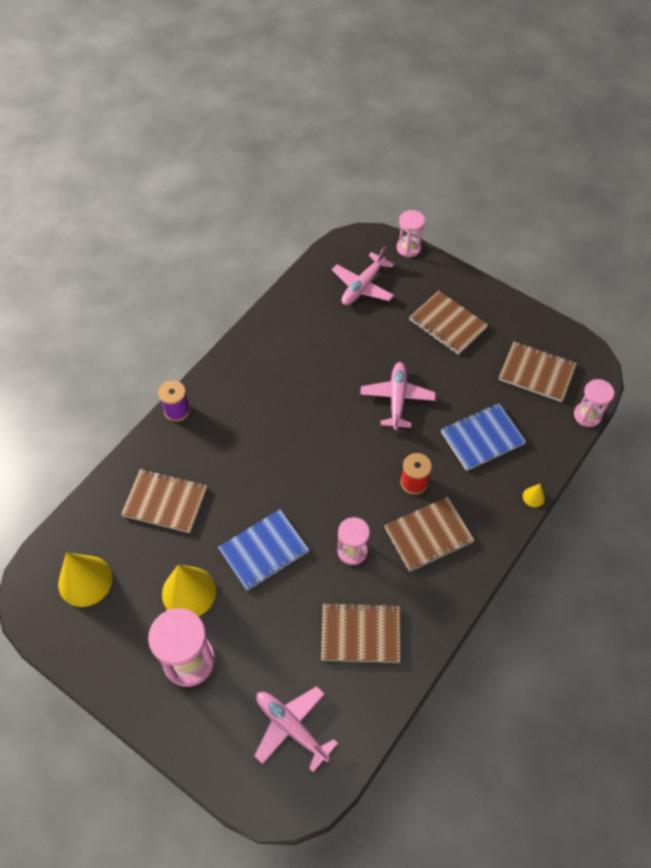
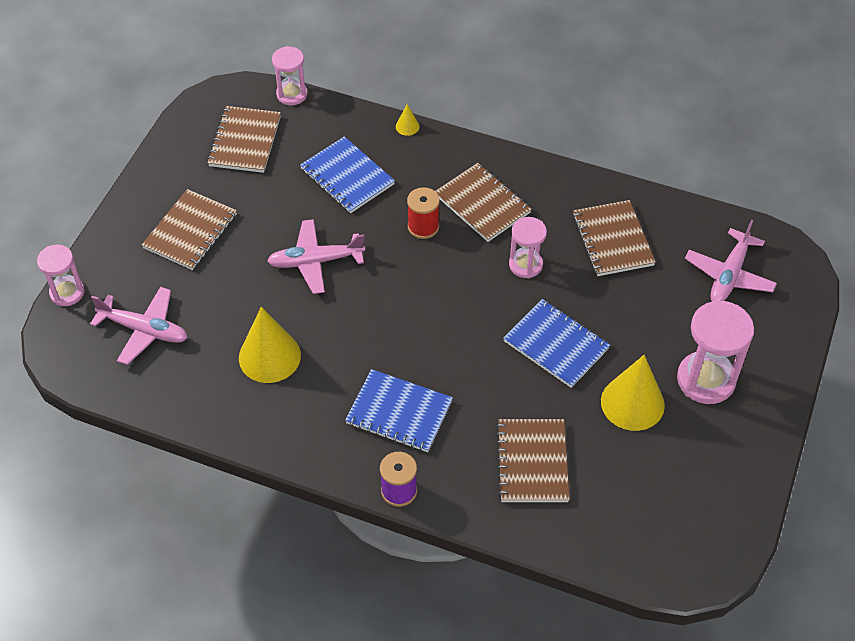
camera: 105 degrees left, 5 degrees down
yellow cone [58,553,112,607] -> yellow cone moved to [239,307,301,383]
none -> blue notebook [345,369,453,452]

